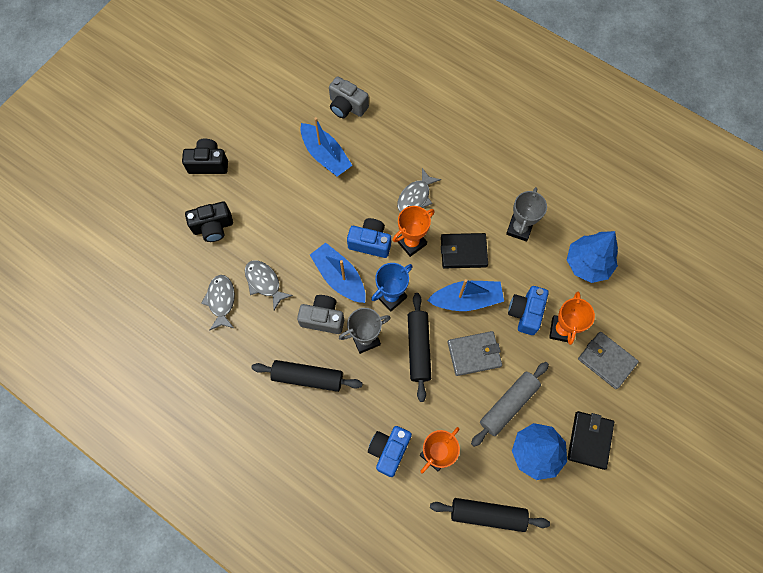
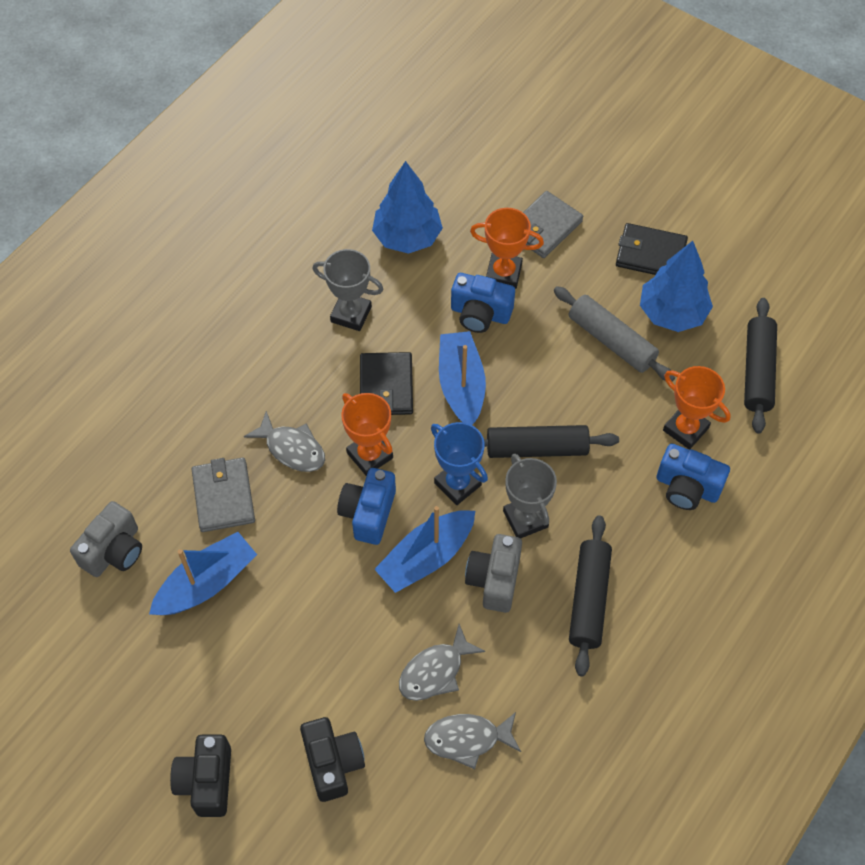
camera: 90 degrees left, 10 degrees down
grey wallet [448,331,502,376] -> grey wallet moved to [192,457,255,532]

